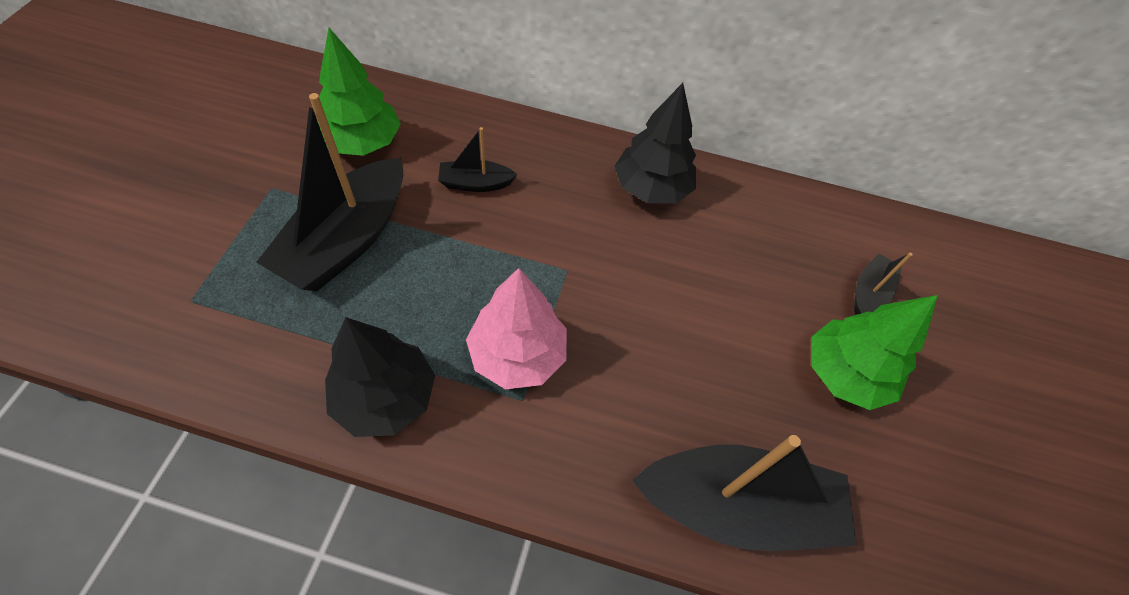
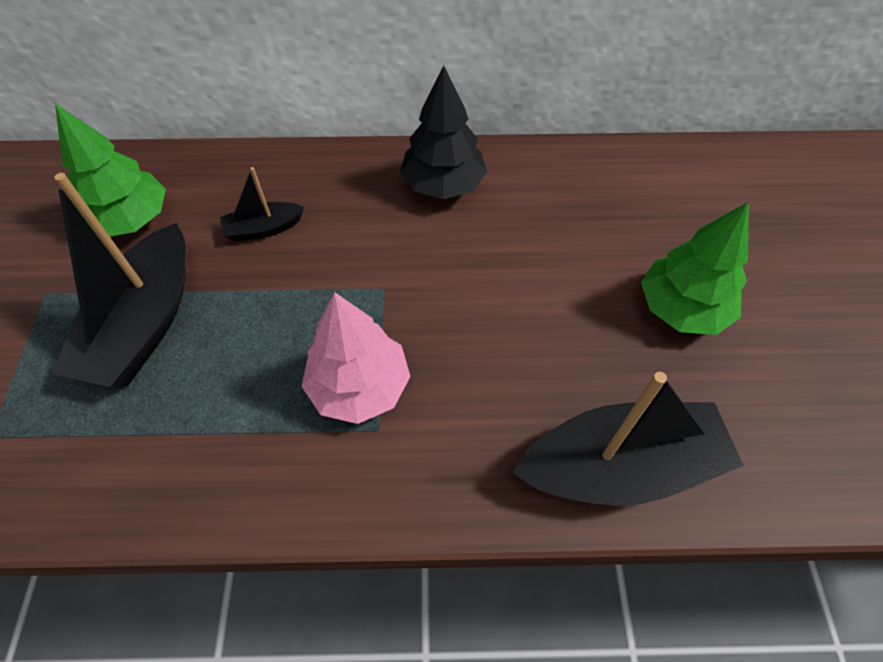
camera: 10 degrees left, 0 degrees up
black tree [325,317,435,437] -> none
black boat [854,253,913,315] -> none

